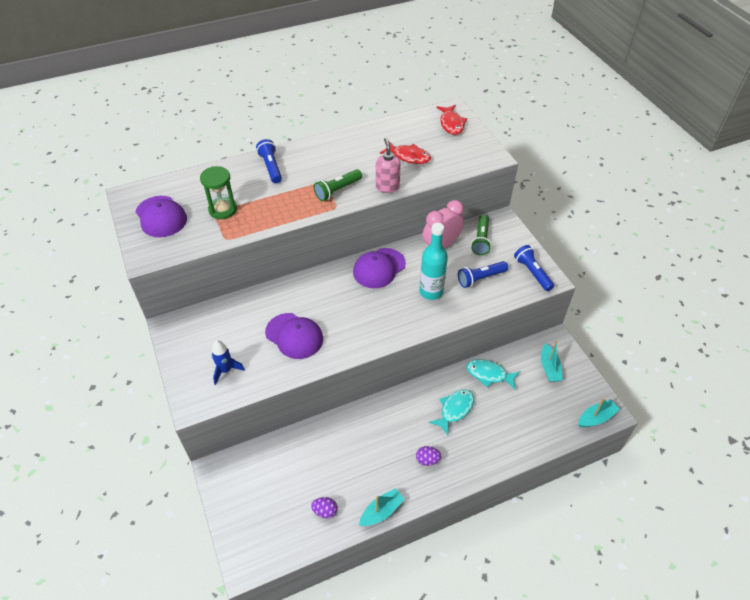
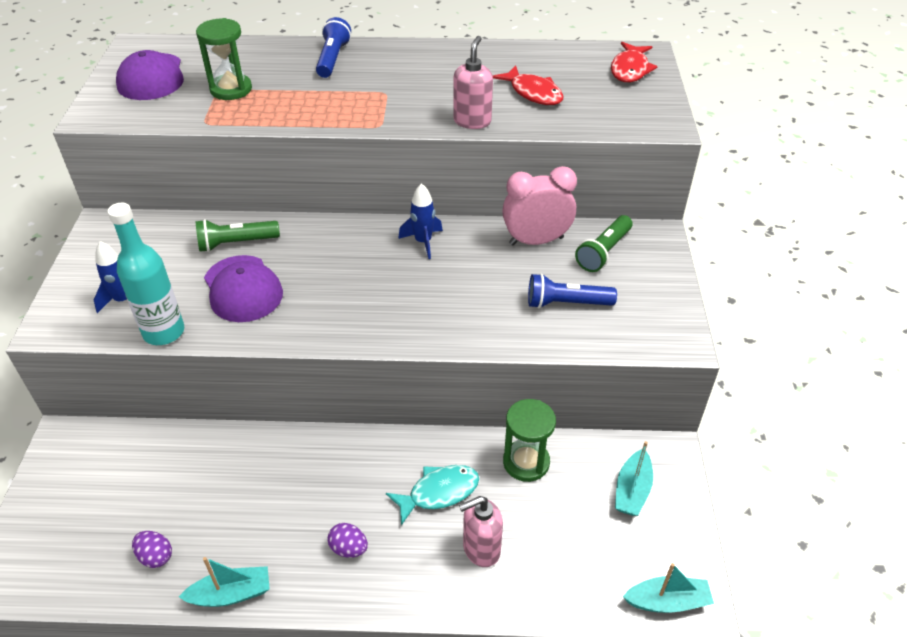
camera: 25 degrees right, 5 degrees down
green flashlight [314,169,362,201] -> green flashlight moved to [196,219,280,252]
purple cap [353,248,406,288] -> blue rocket [398,183,443,259]
turquoise bottle [419,223,448,300] -> turquoise bottle moved to [108,203,184,345]
turquoise fish [466,359,520,389] -> green hourglass [503,399,556,482]
blue flashlight [514,245,554,291] -> none
none -> pink soap dispenser [459,496,503,567]

